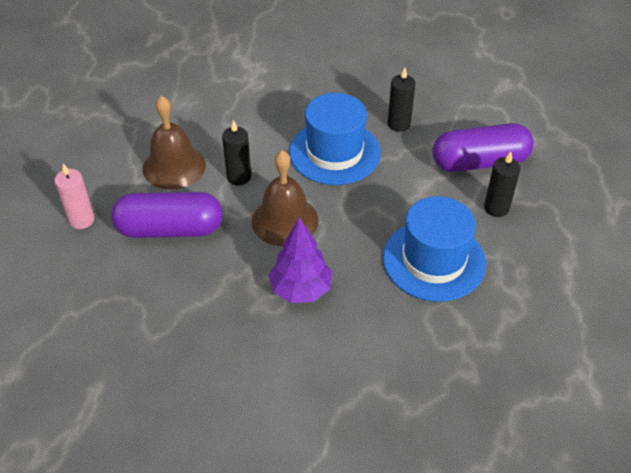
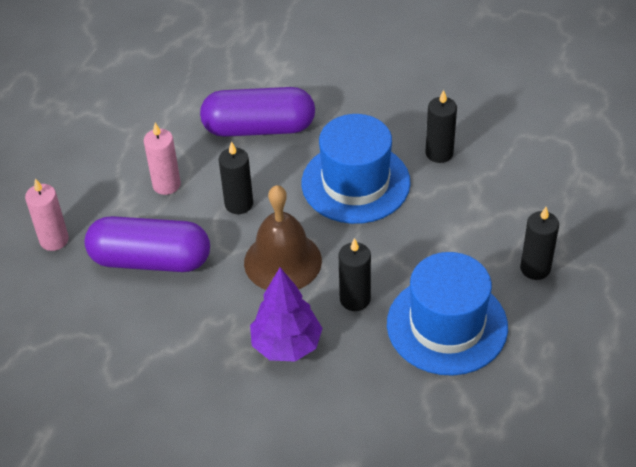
camera: 10 degrees right, 0 degrees up
brown bell [143,96,206,190] -> pink candle [144,123,181,195]
purple capsule [432,123,534,172] -> purple capsule moved to [200,87,315,137]
none -> black candle [339,238,371,311]

